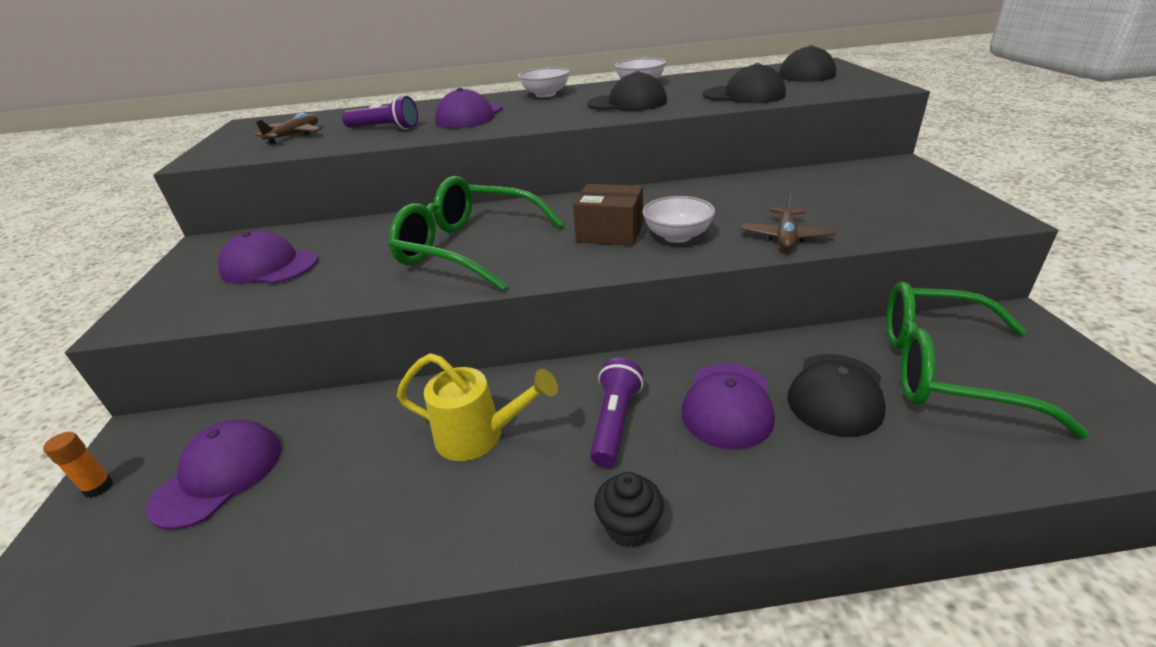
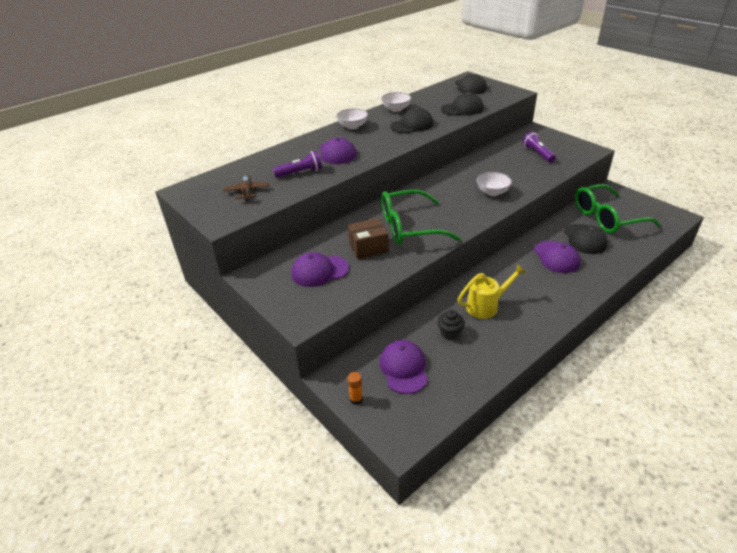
camera: 35 degrees left, 5 degrees up
brown box [573,184,643,246] -> brown box moved to [348,218,389,259]
purple flashlight [590,358,643,467] -> purple flashlight moved to [523,132,556,162]
black cupcake [594,472,664,548] -> black cupcake moved to [437,310,465,340]
brown plane [741,191,836,250] -> none

